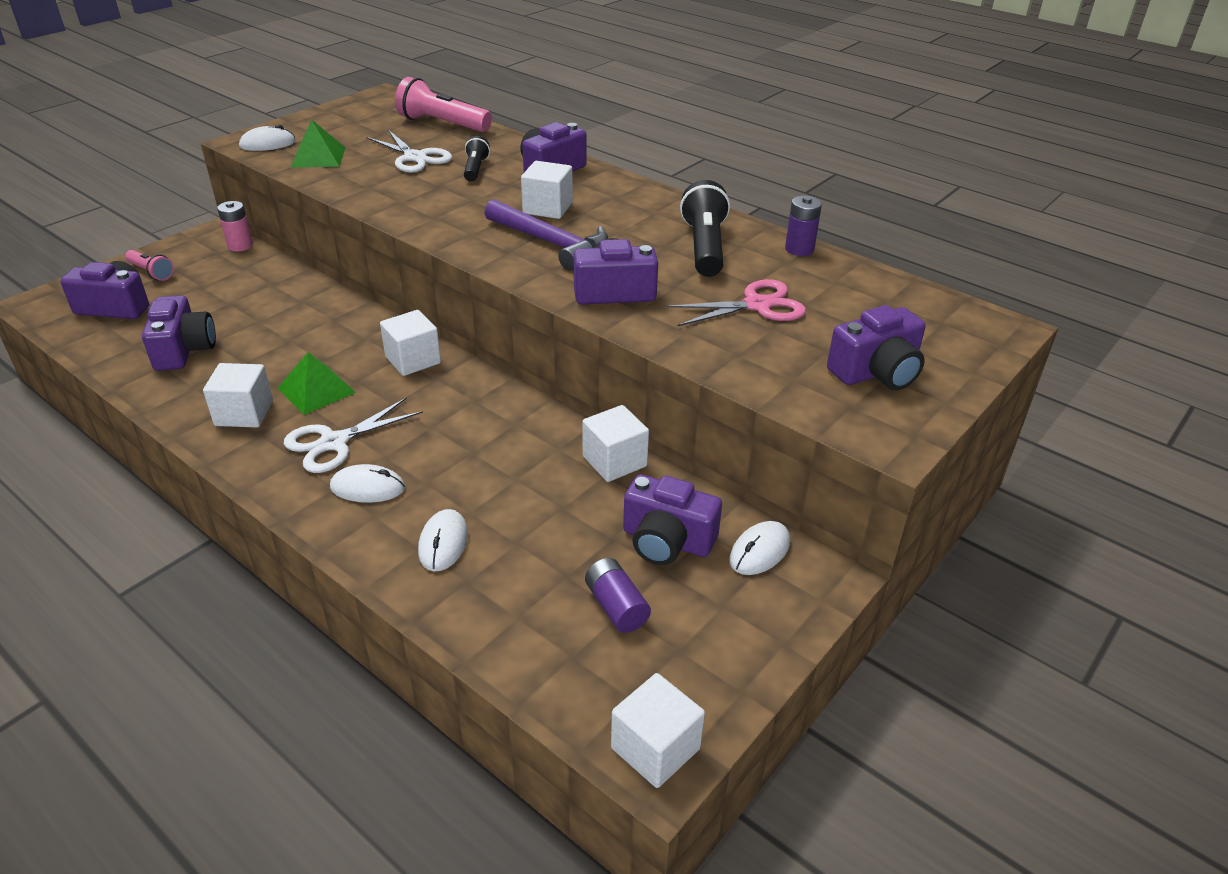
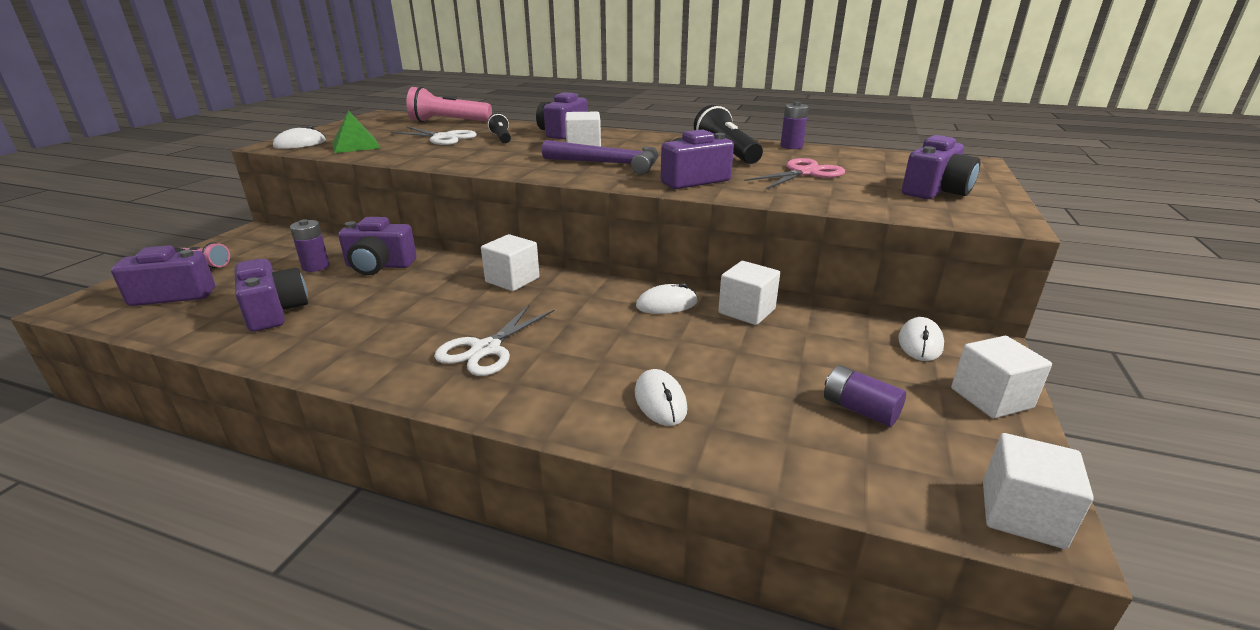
camera: 20 degrees left, 10 degrees down
white cube [203,363,273,428] -> white cube moved to [951,336,1052,418]
pink battery [217,201,253,252] -> none
green pyramid [277,352,356,415] -> none
white mouse [330,464,405,503] -> white mouse moved to [636,283,697,314]
purple camera [623,474,722,565] -> purple camera moved to [338,217,416,275]
none -> purple battery [290,219,330,272]

